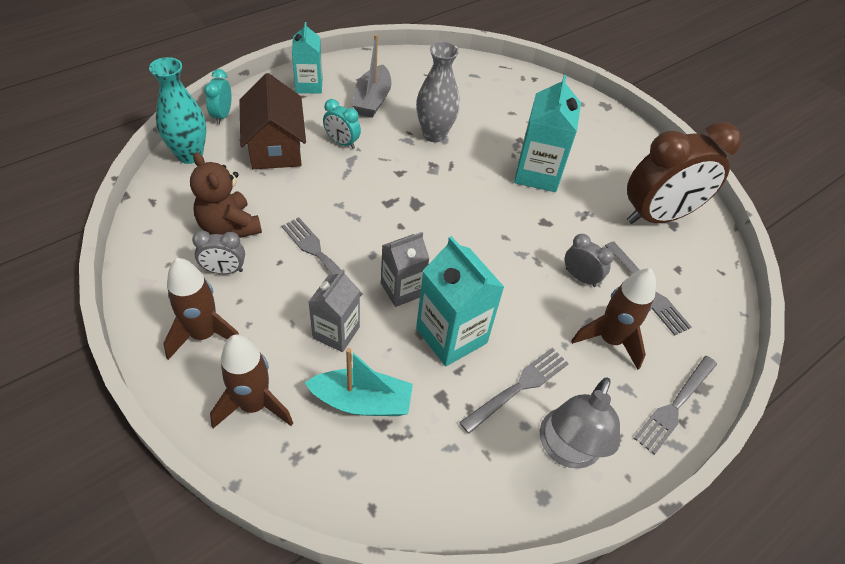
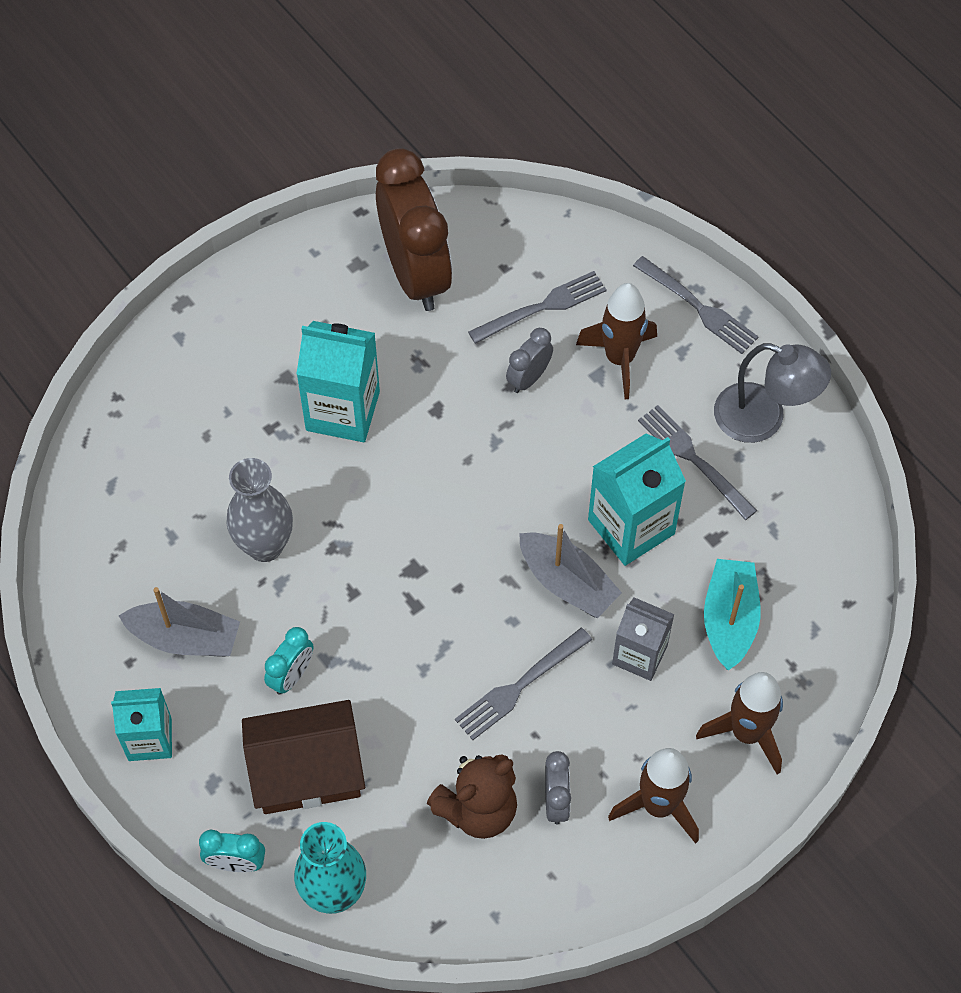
camera: 85 degrees left, 10 degrees up
grey carton [381,232,430,307] -> grey boat [519,524,622,618]

